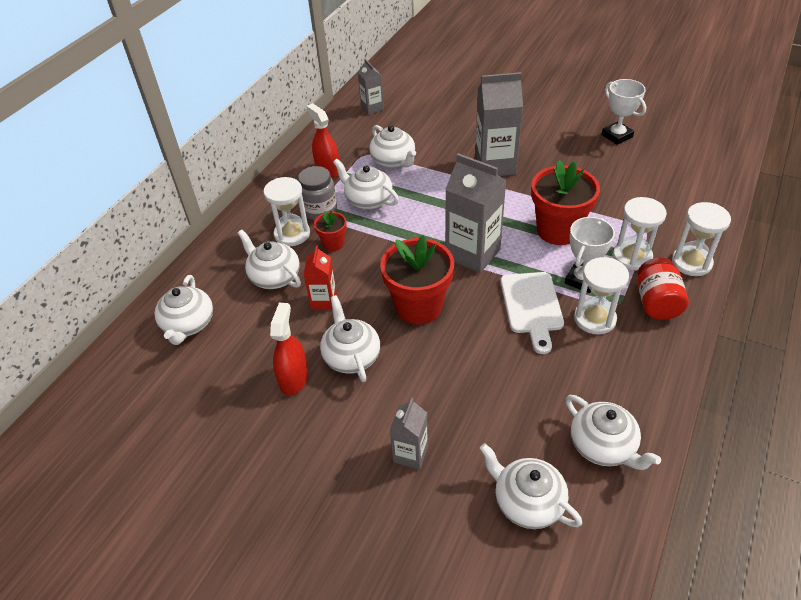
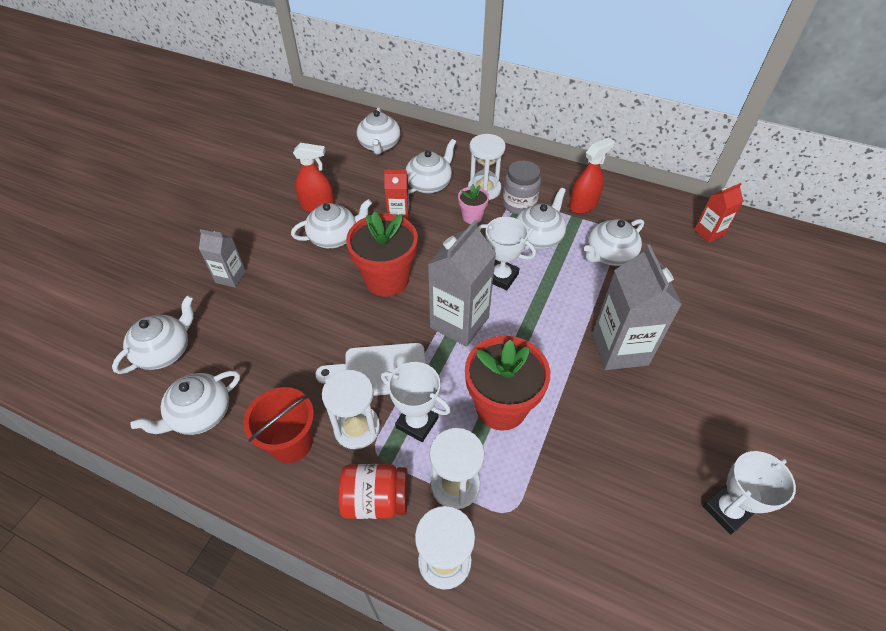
camera: 85 degrees right, 5 degrees up
white teapot [155,275,213,345] -> white teapot turned 90 degrees counterclockwise [357,107,401,155]
red flower pot [314,211,347,251] -> pink flower pot [458,184,489,224]
grey carton [358,59,384,115] -> red carton [694,183,743,243]
none -> red bucket [243,387,314,463]
none -> white trophy [477,217,536,290]

